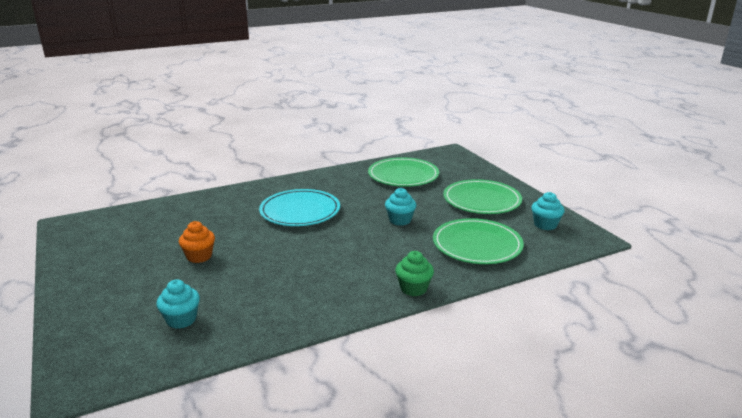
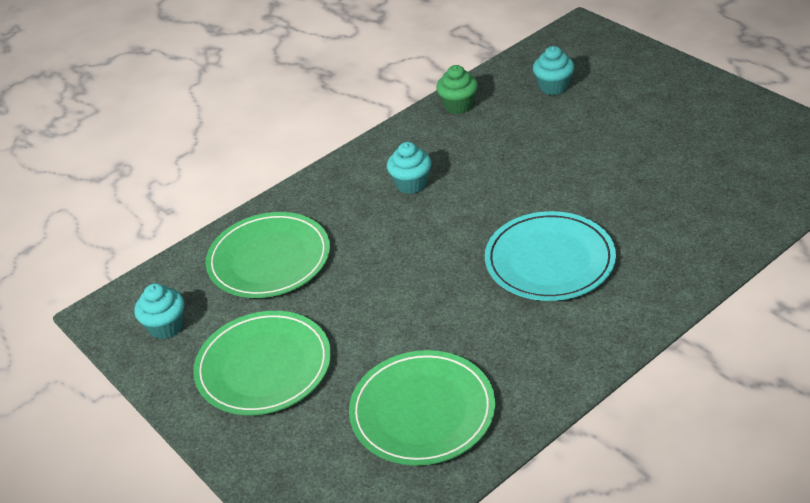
camera: 170 degrees right, 15 degrees up
orange cupcake [179,221,215,263] -> none
turquoise cupcake [385,188,416,226] -> turquoise cupcake moved to [387,142,431,194]
green cupcake [395,251,434,296] -> green cupcake moved to [436,65,478,114]

